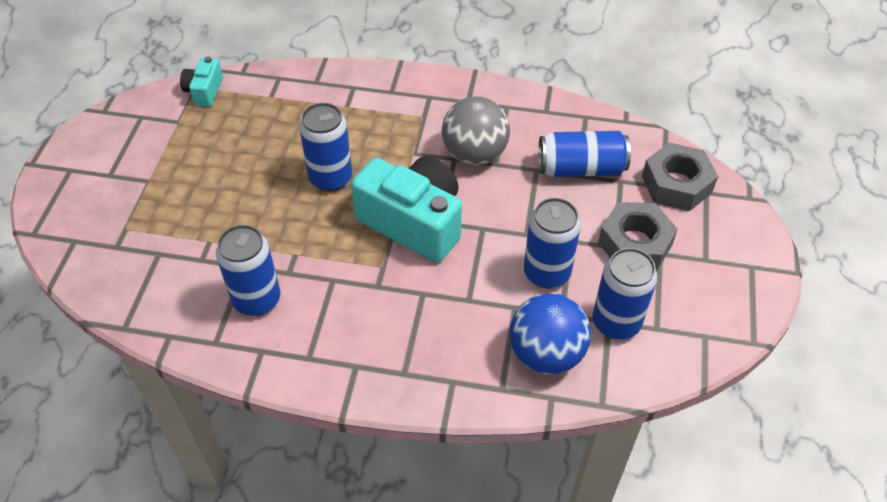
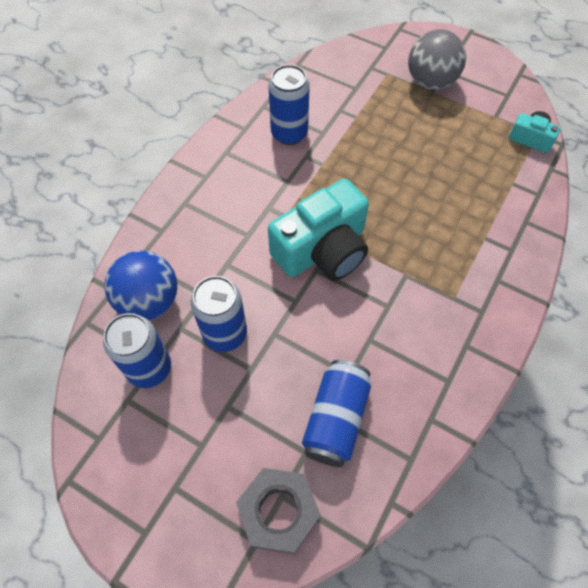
camera: 110 degrees right, 10 degrees up
blue can [299,103,352,191] -> none
grey ball [442,96,510,165] -> grey ball moved to [408,29,466,90]
grey nut [598,202,678,271] -> none

